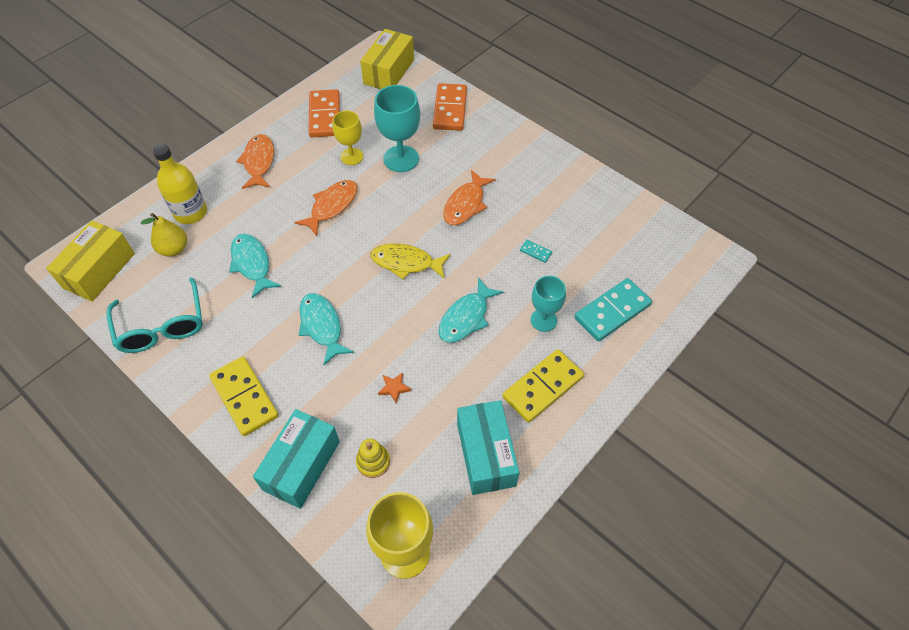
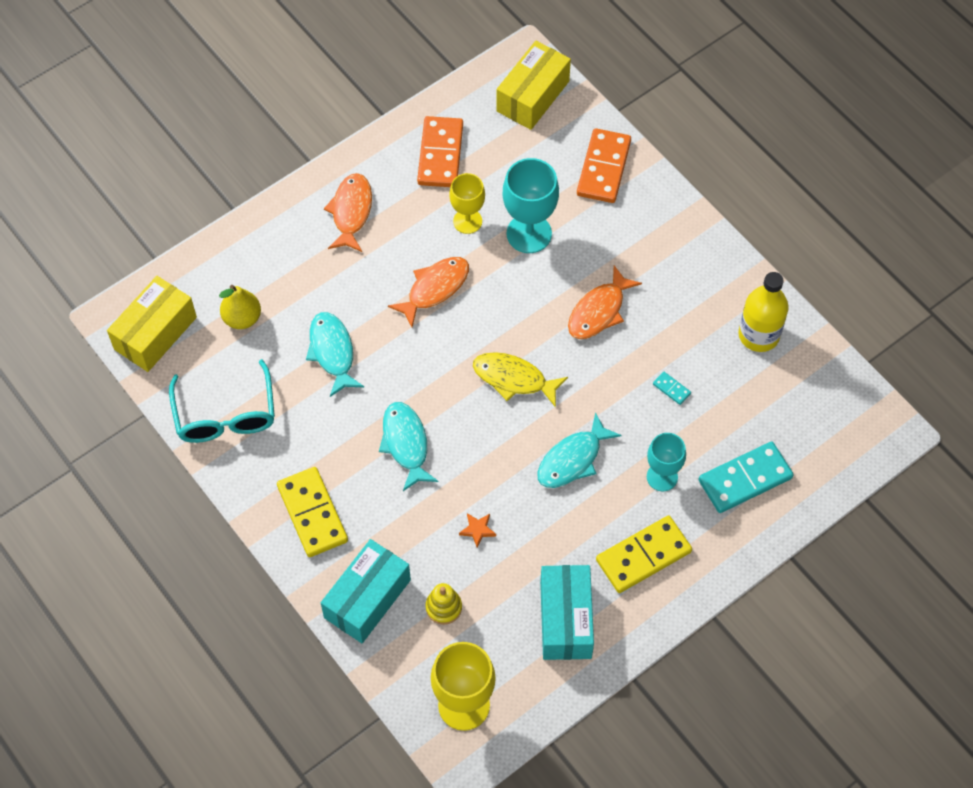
camera: 10 degrees right, 5 degrees up
yellow bottle [153,144,207,224] -> yellow bottle moved to [738,272,789,352]

